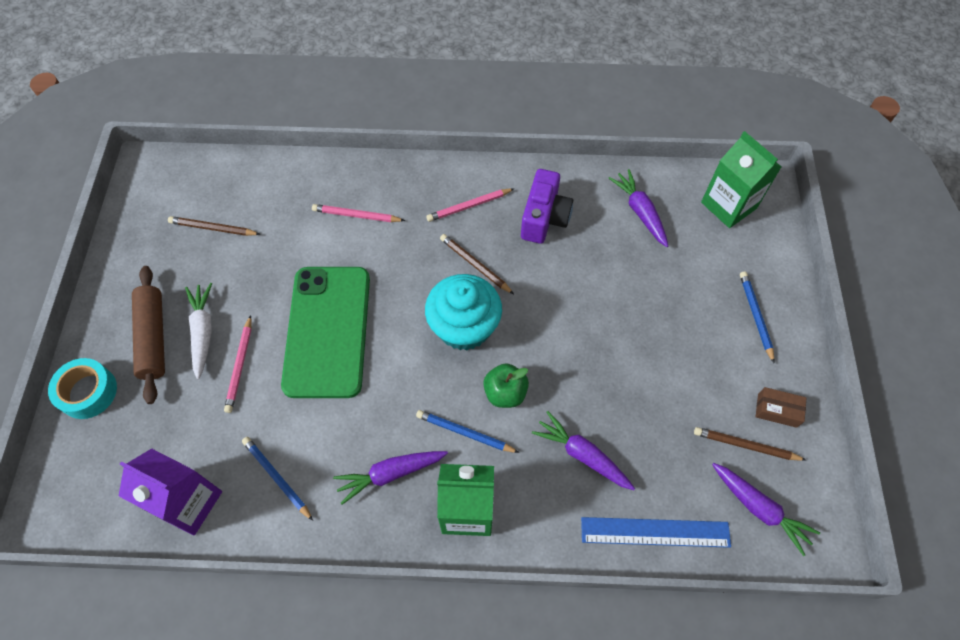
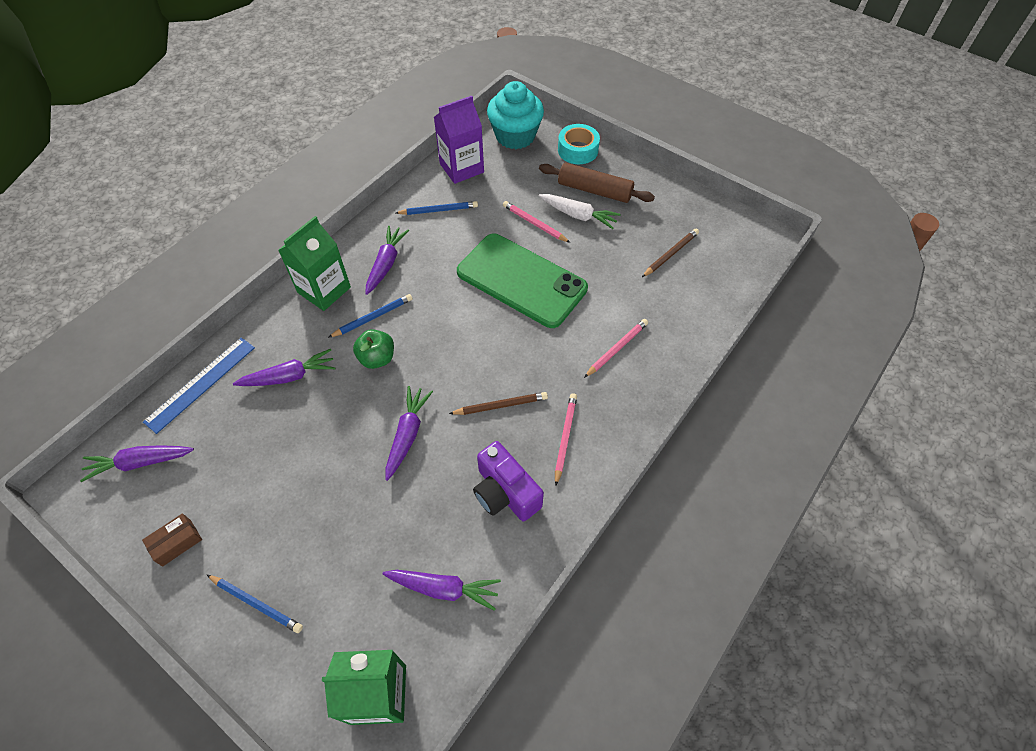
camera: 125 degrees right, 5 degrees down
turquoise cupcake [425,274,502,350] -> turquoise cupcake moved to [487,81,544,149]
brown pencil [694,427,806,461] -> none
none -> purple carrot [385,386,433,481]

